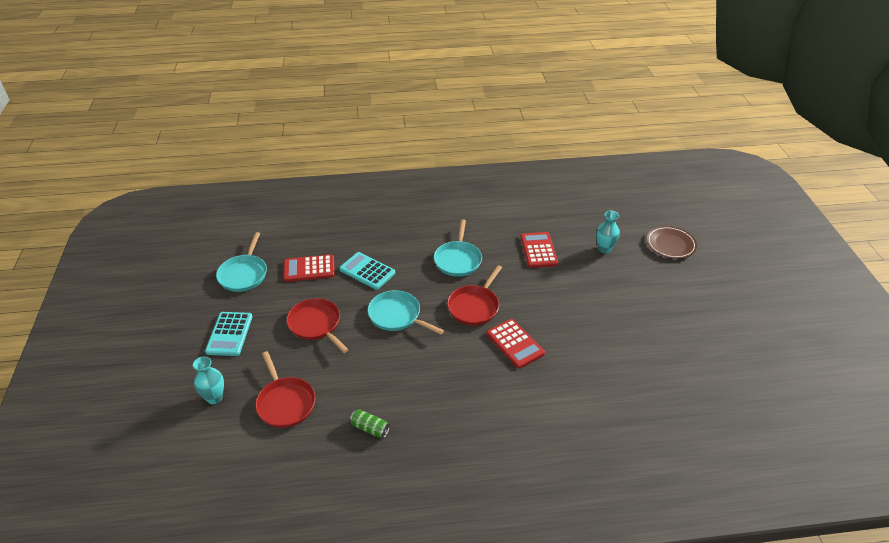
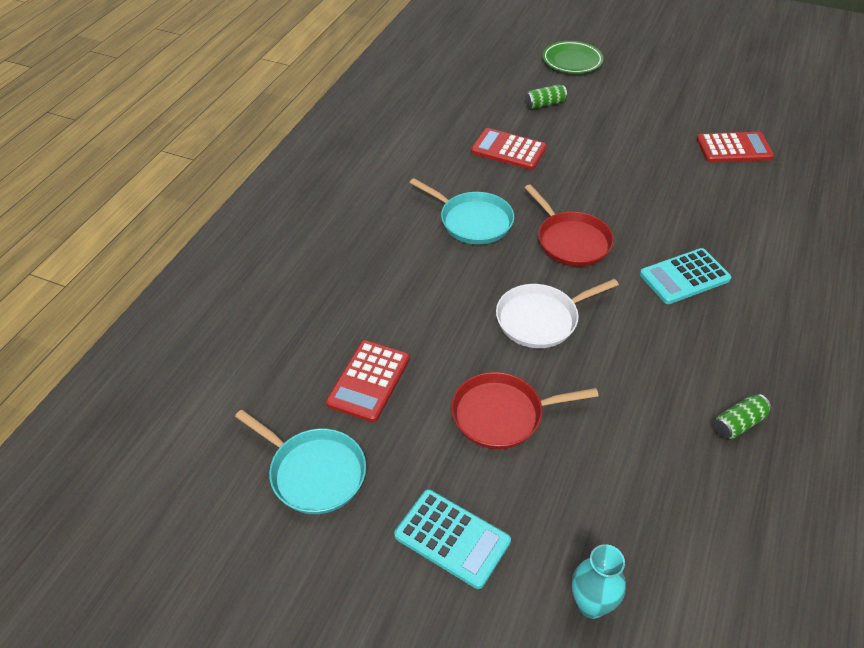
camera: 60 degrees left, 5 degrees up
red pan [255,351,316,428] -> none
turquoise calculator [340,252,395,290] -> turquoise calculator moved to [640,248,731,304]
turquoise pan [368,290,444,334] -> white pan [496,279,619,348]
red calculator [486,319,545,369] -> red calculator moved to [696,132,774,162]
turquoise vase [596,211,620,254] -> green can [525,85,567,109]
brown plate [647,226,697,259] -> green plate [542,41,604,74]

